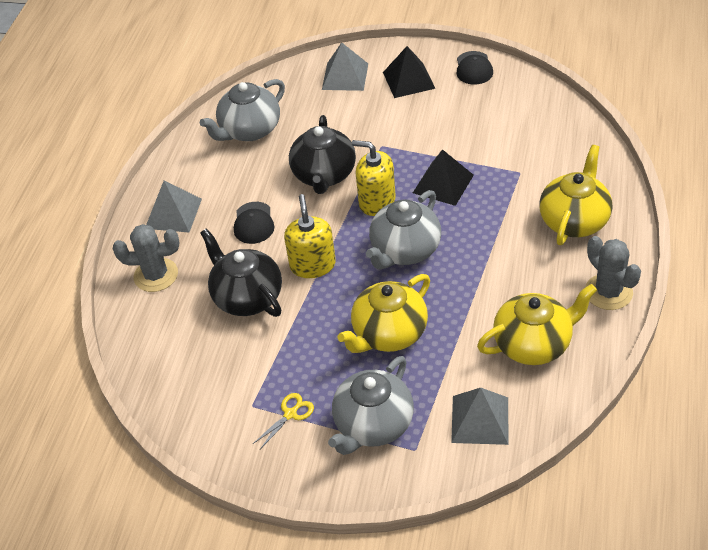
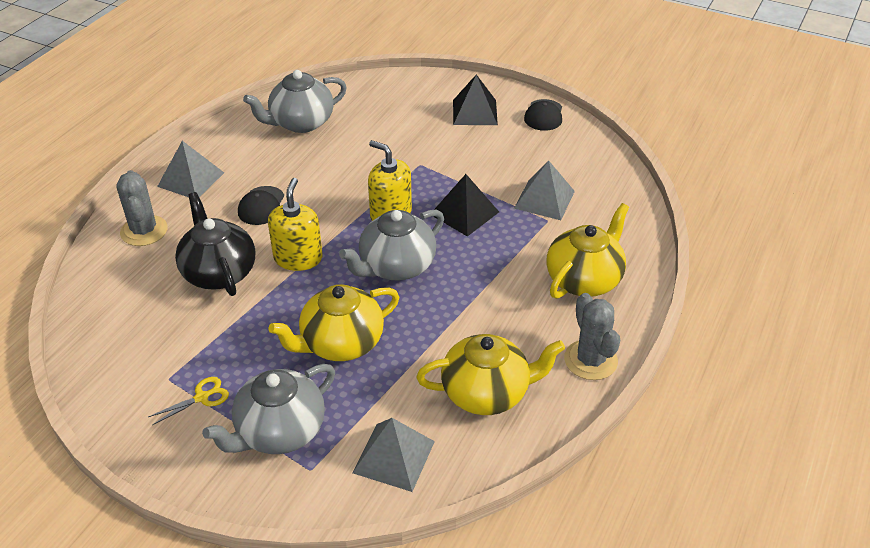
camera: 10 degrees right, 5 degrees down
grey cactus [113,224,179,292] -> grey cactus turned 60 degrees clockwise [116,170,168,246]
black teapot [289,115,356,194] -> none
grey pyramid [322,42,368,91] -> grey pyramid moved to [514,160,575,220]

